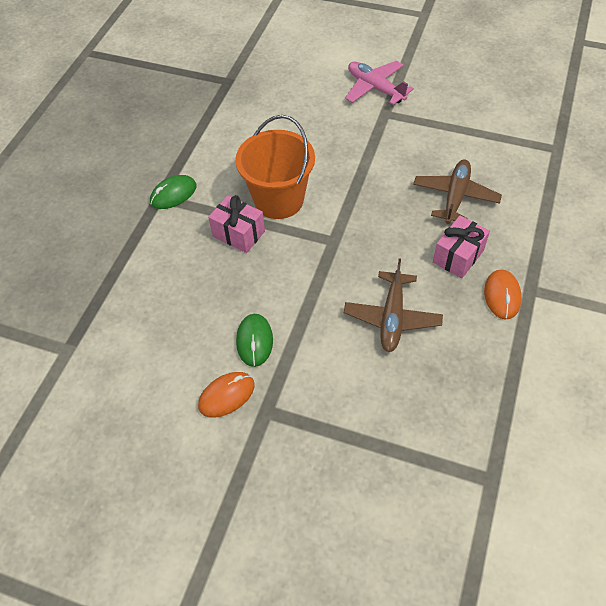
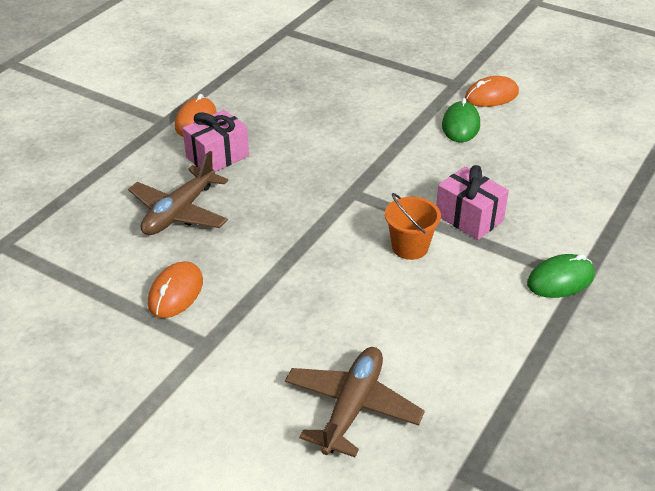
camera: 170 degrees left, 15 degrees down
orange bucket [235,115,315,219] -> orange bucket [385,193,441,260], size x0.53
brown plane [344,258,443,352] -> brown plane moved to [285,347,425,457]
pink plane [345,61,414,105] -> none
none -> orange mouse [148,261,203,318]

